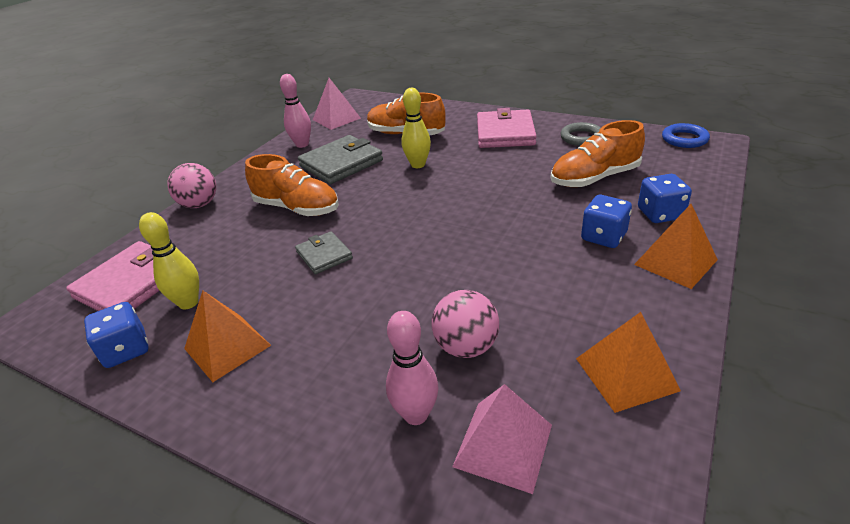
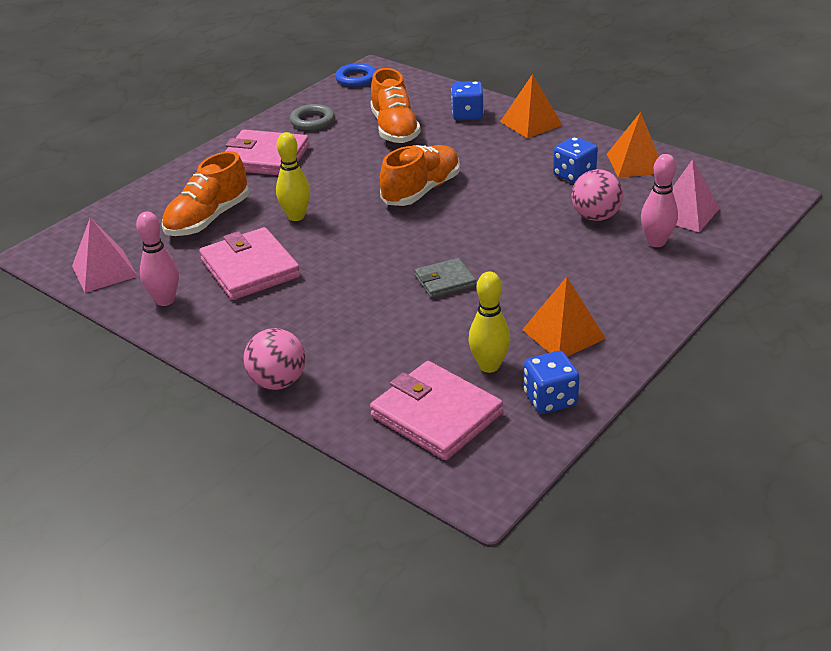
camera: 80 degrees left, 0 degrees up
orange shoe [245,154,339,216] -> orange shoe moved to [380,145,460,206]
grey wallet [298,135,383,184] -> pink wallet [199,227,300,300]
blue dice [581,195,632,248] -> blue dice moved to [553,137,598,184]

